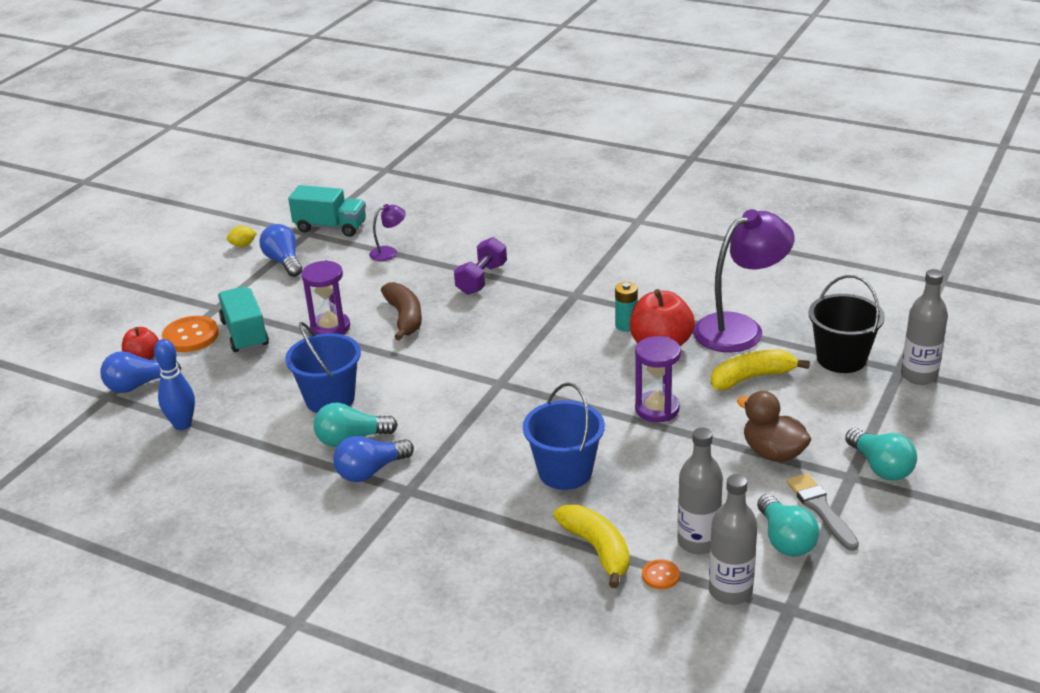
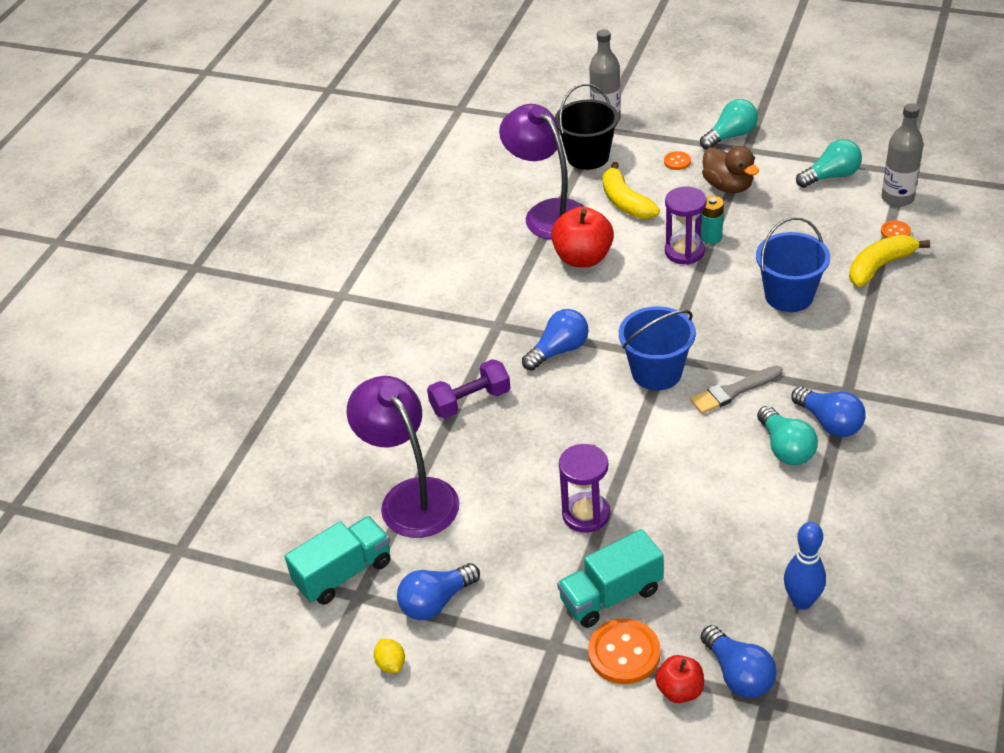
camera: 95 degrees left, 10 degrees up
blue bucket [285,322,361,413] -> blue bucket moved to [619,306,696,390]
turquoise truck [288,185,366,237] -> turquoise truck turned 45 degrees clockwise [285,516,391,605]
purple lamp [369,204,406,261] -> purple lamp [347,376,459,538], size x2.19
brown banana [381,282,422,341] -> none
purple dumbbell [454,237,507,295] -> purple dumbbell turned 45 degrees counterclockwise [427,359,510,419]
turquoise battery [615,282,638,332] -> turquoise battery moved to [701,196,724,244]
grey bottle [677,428,723,554] -> none
brown duck [737,391,811,462] -> brown duck turned 75 degrees counterclockwise [702,146,759,193]
grey brush [786,473,859,551] -> grey brush moved to [690,366,783,414]
none -> blue light bulb [522,309,589,371]
none -> orange button [664,151,691,170]

